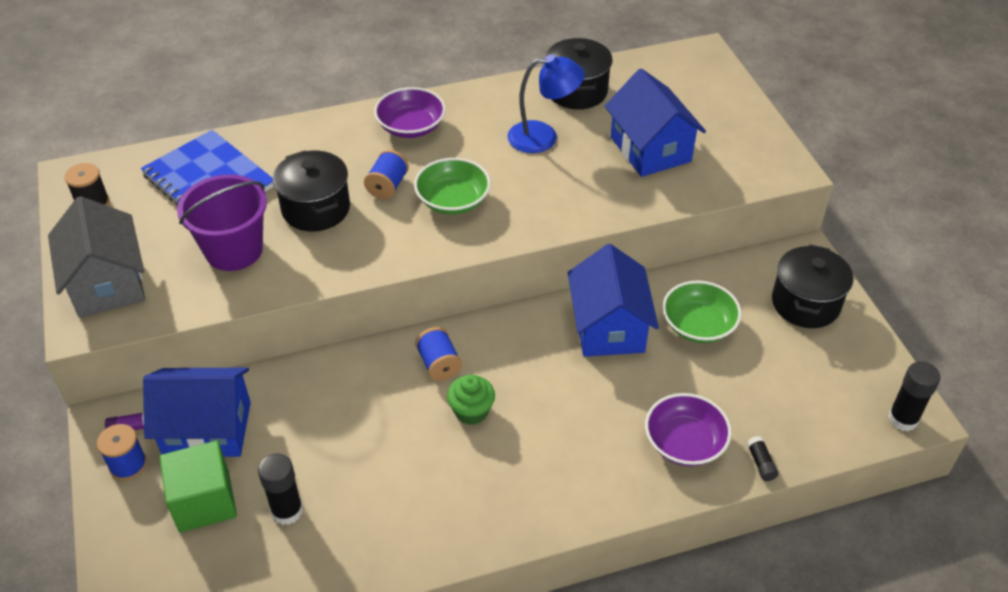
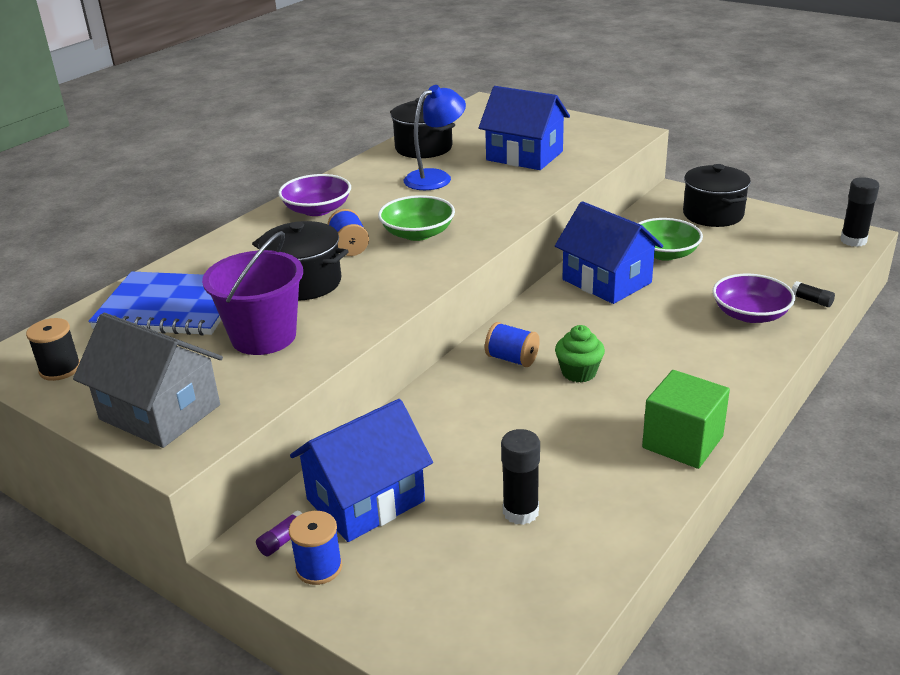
camera: 35 degrees left, 15 degrees down
green cube [160,441,237,533] -> green cube moved to [642,370,730,469]

